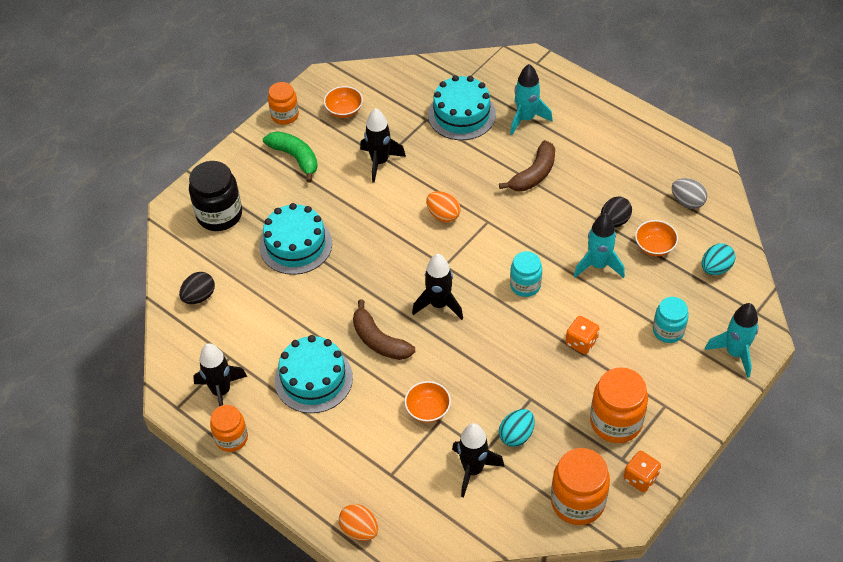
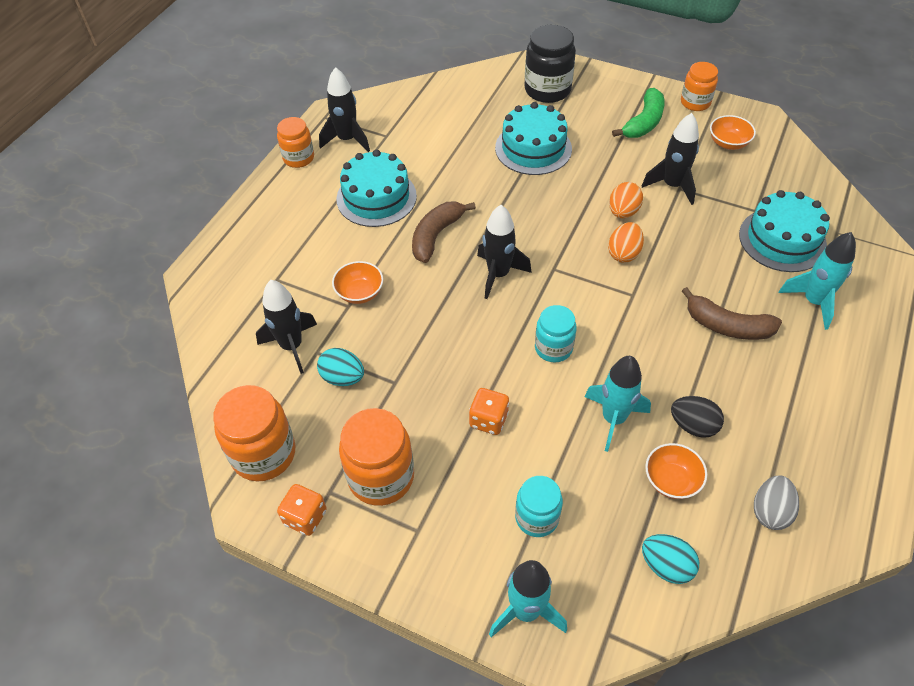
camera: 75 degrees right, 0 degrees up
black egg [179,272,215,304] -> none
orange egg [339,504,378,541] -> orange egg moved to [609,182,643,218]

